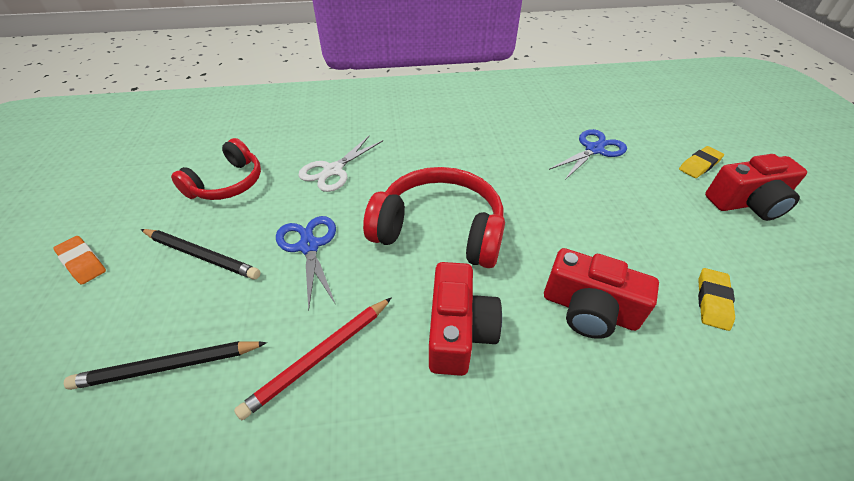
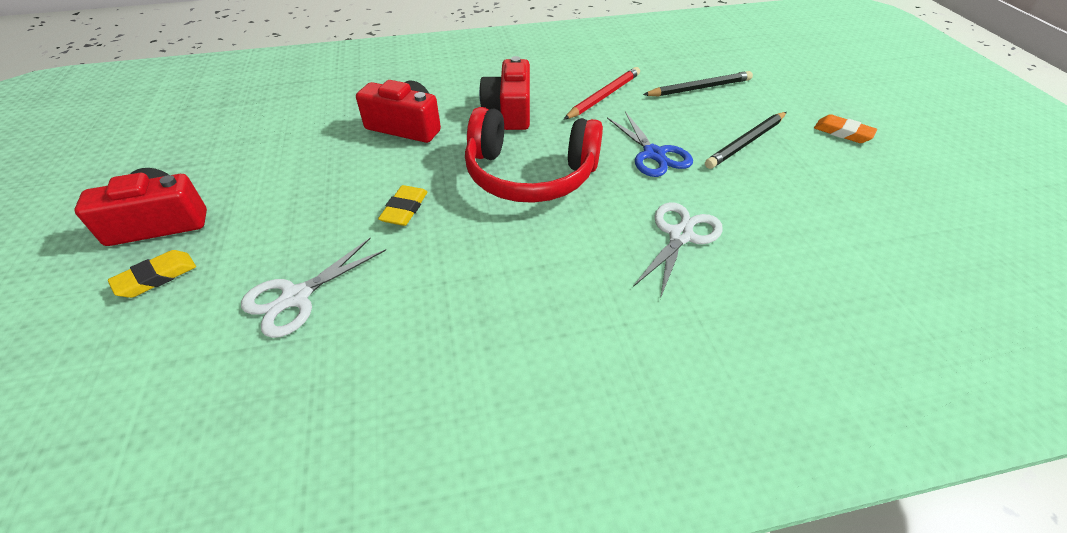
camera: 175 degrees right, 0 degrees up
black pencil [140,229,261,280] -> black pencil turned 60 degrees counterclockwise [705,112,787,169]
red headphones [171,138,261,200] -> none
blue scissors [549,129,627,180] -> white scissors [241,238,386,338]
yellow eraser [698,268,735,331] -> yellow eraser moved to [378,185,428,226]

